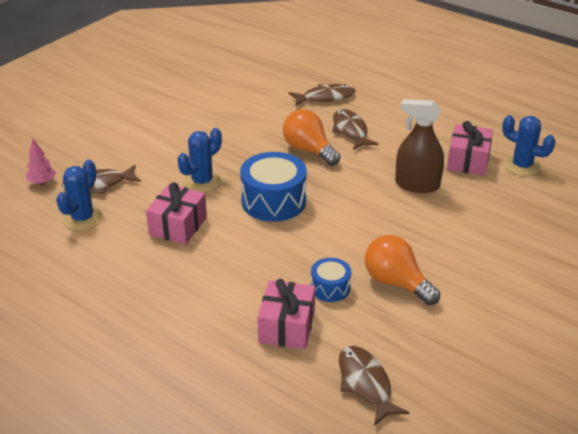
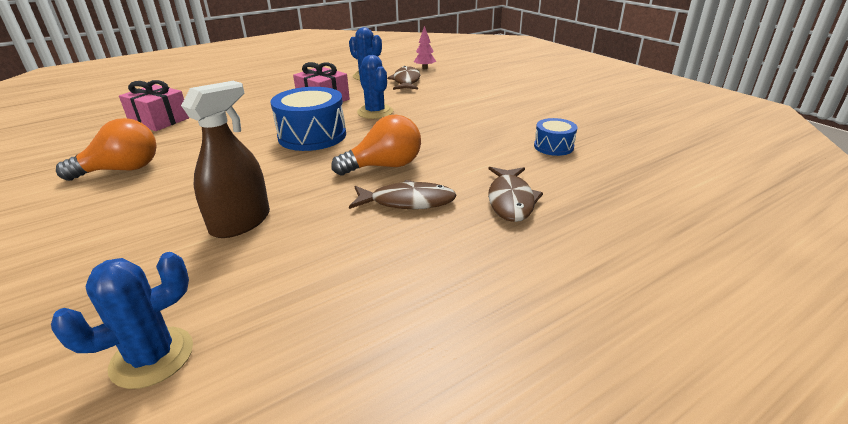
camera: 110 degrees right, 5 degrees down
blue drum [311,258,351,302] -> blue drum moved to [534,118,577,156]
brown fish [339,346,410,426] -> none
pink gift [447,121,493,176] -> none

